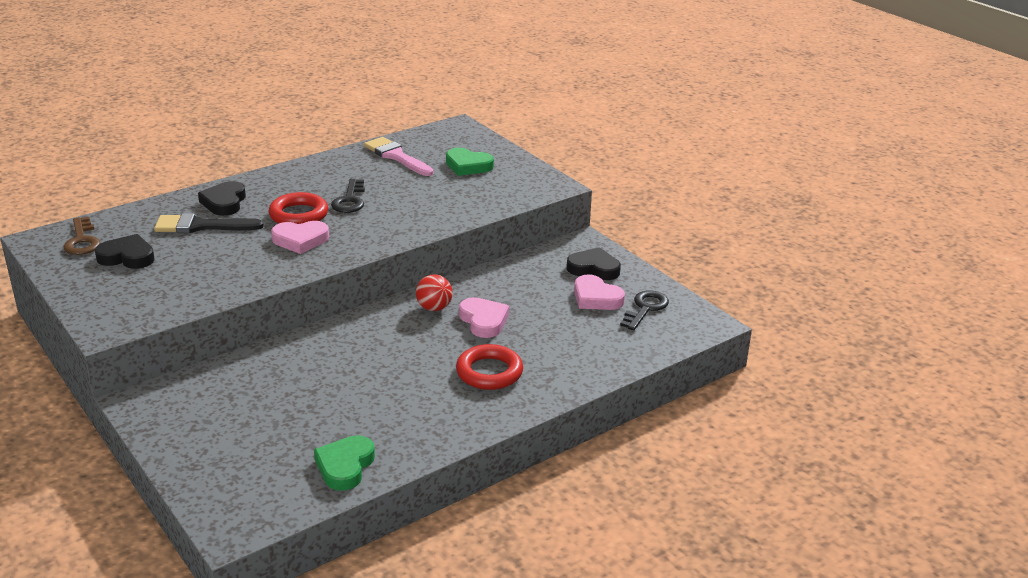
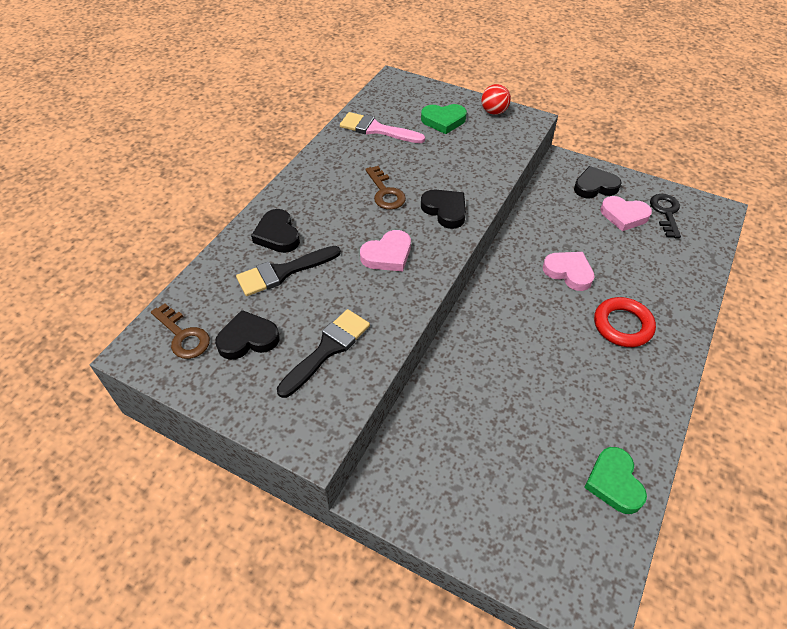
camera: 25 degrees left, 20 degrees up
red ring [268,192,328,224] -> none
black key [331,179,365,213] -> brown key [365,166,406,210]
red ball [416,274,452,311] -> red ball moved to [481,84,511,115]
none -> black brush [277,309,370,398]
none -> black heart [421,190,466,229]

